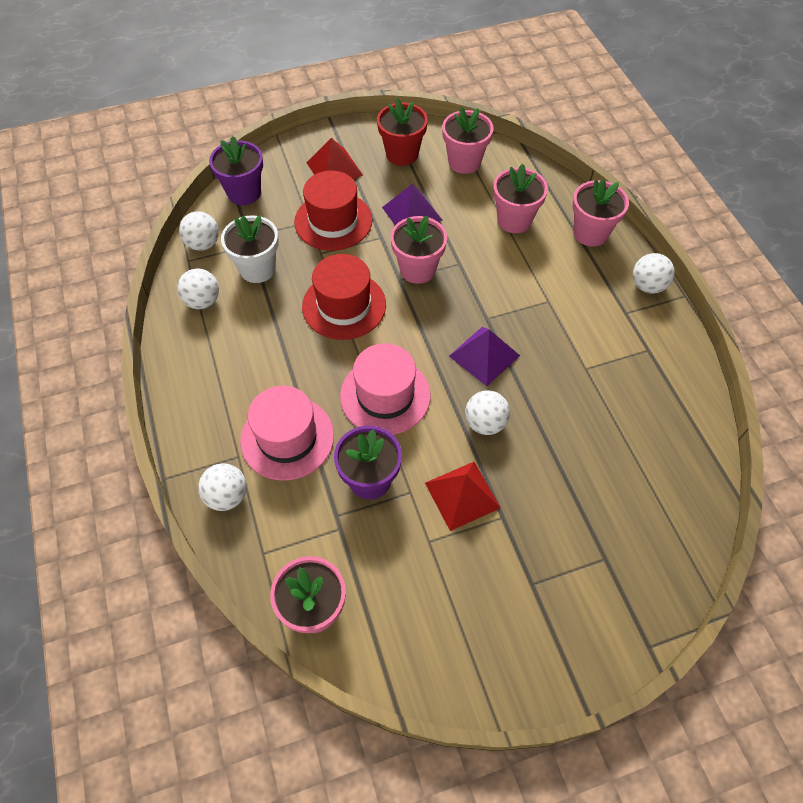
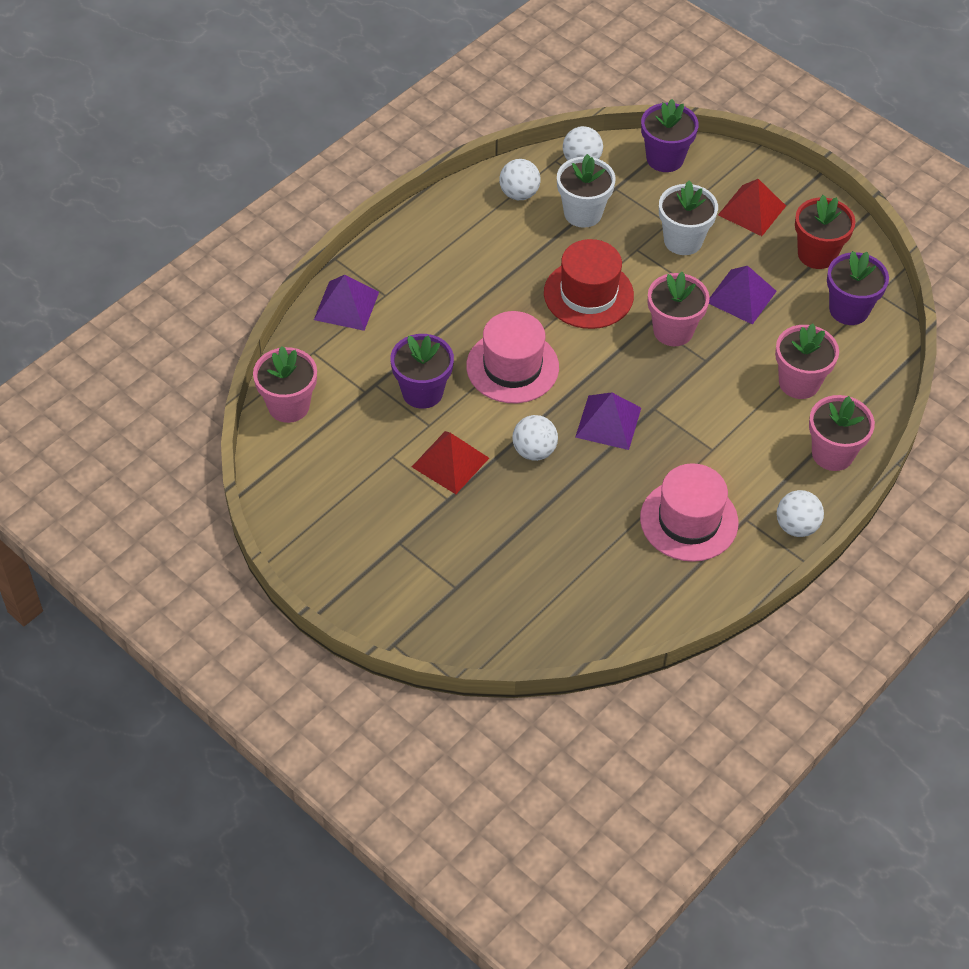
camera: 60 degrees right, 5 degrees down
white ball [198,463,247,511] -> purple pyramid [314,275,379,331]
pink hat [240,386,334,480] -> pink hat moved to [640,463,738,562]
red hat [294,171,373,251] -> white flower pot [659,180,718,255]
pink flower pot [442,107,494,174] -> purple flower pot [827,251,889,325]

